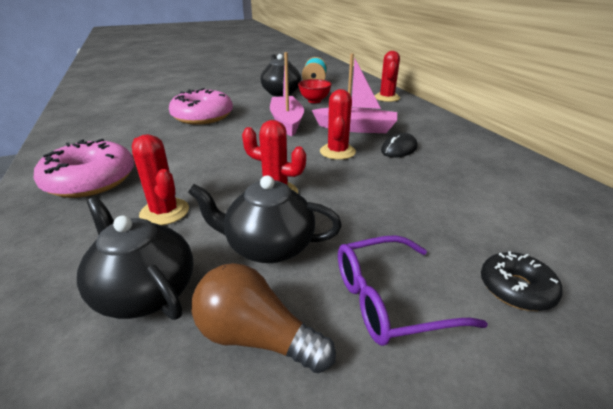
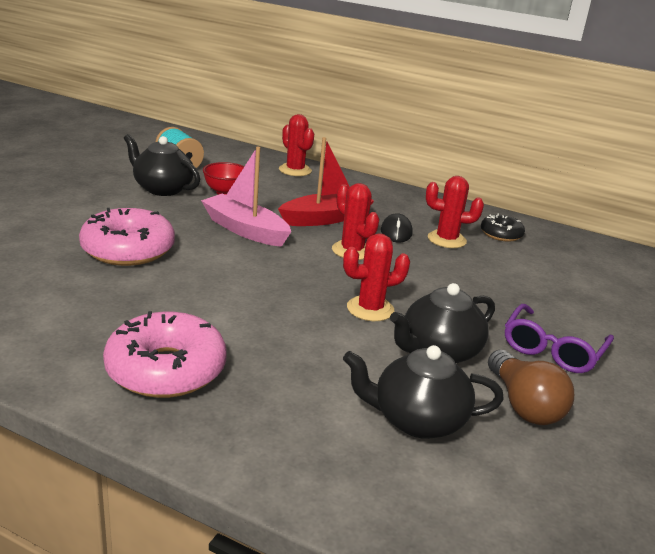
camera: 45 degrees left, 5 degrees down
red cactus [132,134,189,225] -> red cactus moved to [426,176,484,248]
brown light bulb [192,263,336,373] -> brown light bulb turned 90 degrees counterclockwise [488,350,574,425]
pink boat [312,53,397,133] -> red boat [278,137,374,226]
black donut [481,251,562,311] -> black donut moved to [481,214,525,242]

